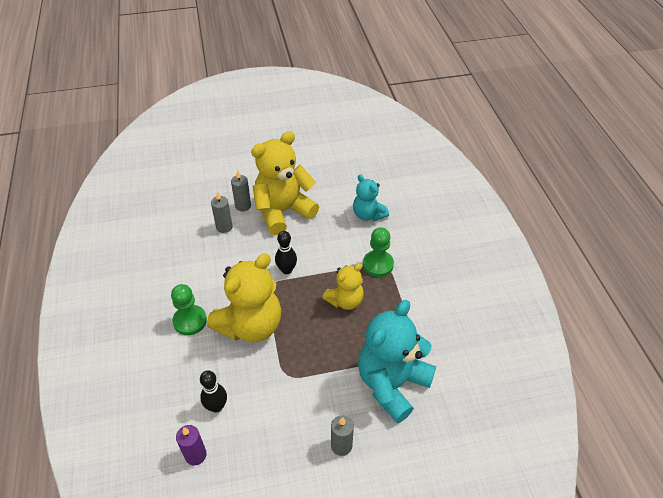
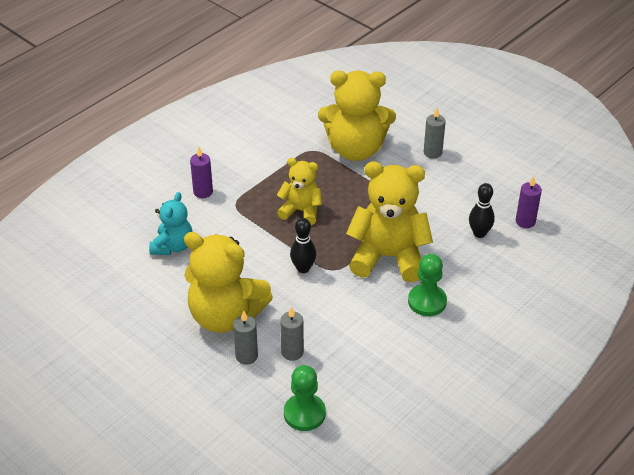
camera: 125 degrees left, 5 degrees down
turquoise teddy bear [358,300,436,423] -> yellow teddy bear [318,71,396,161]
green pawn [363,227,394,277] -> green pawn moved to [284,365,326,431]
none -> purple candle [190,147,213,198]

